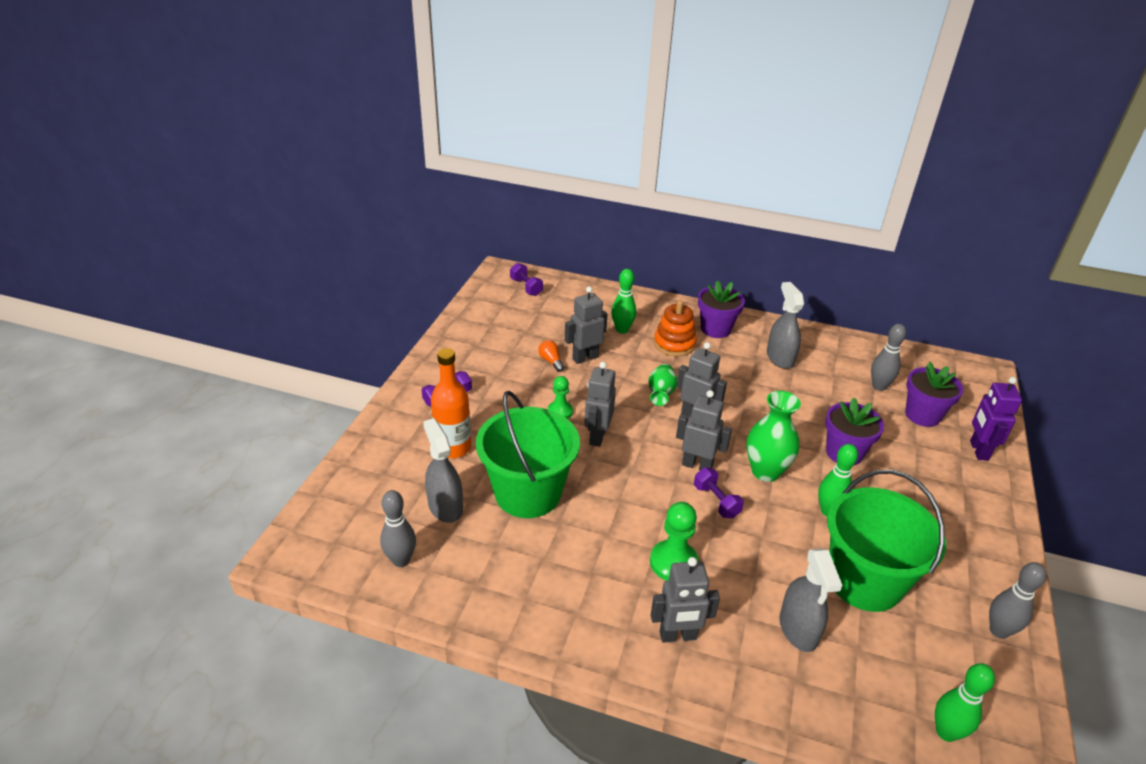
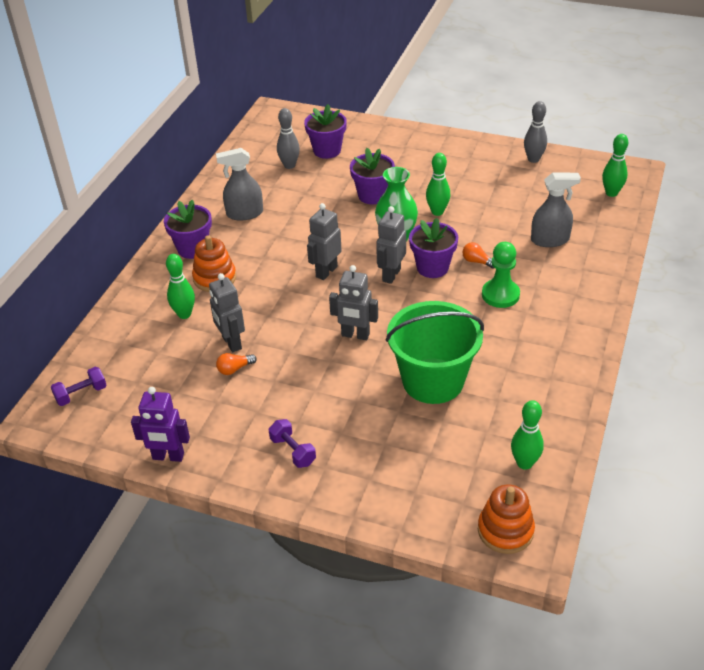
camera: 85 degrees left, 5 degrees up
grey bowling pin [380,490,416,567] -> green bowling pin [511,400,544,470]
grey spray bottle [423,418,463,523] -> none
orange bottle [431,348,471,458] -> none
green pawn [548,376,573,419] -> none
green vase [648,364,677,406] -> none
grey robot [651,557,720,643] -> none
purple dumbbell [694,468,744,518] -> purple flower pot [409,218,458,278]
green bucket [827,470,946,612] -> none
purple robot [970,377,1022,461] -> purple robot moved to [131,387,190,462]
none -> orange light bulb [462,242,494,269]
none -> orange stacking toy [478,484,535,554]

